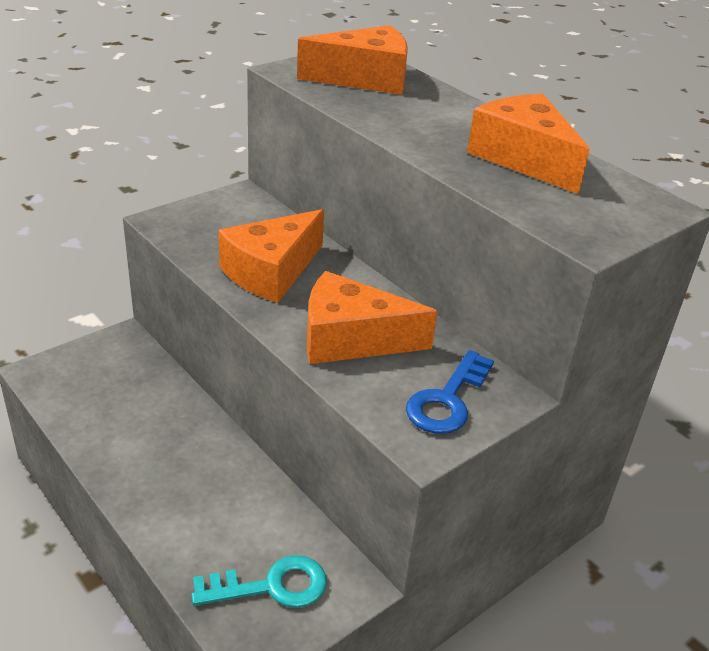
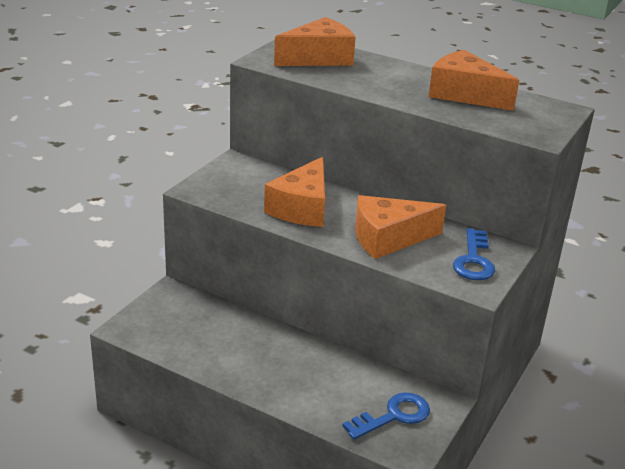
camera: 20 degrees left, 5 degrees down
turquoise key [192,555,327,608] -> blue key [342,392,430,440]

